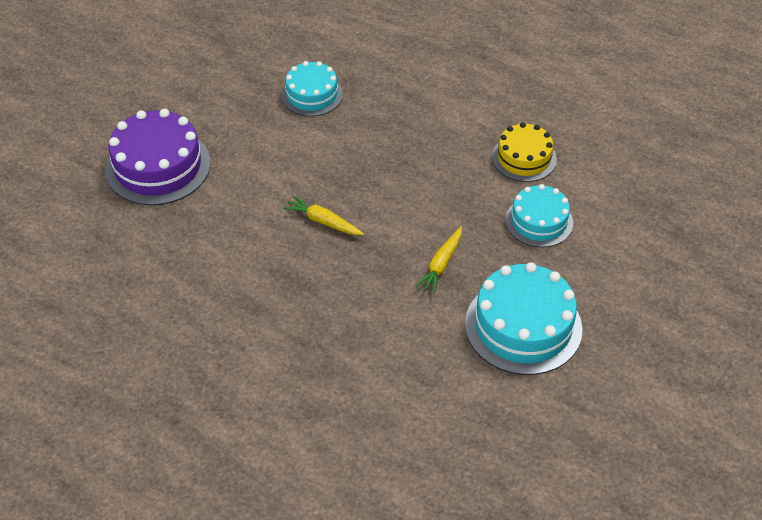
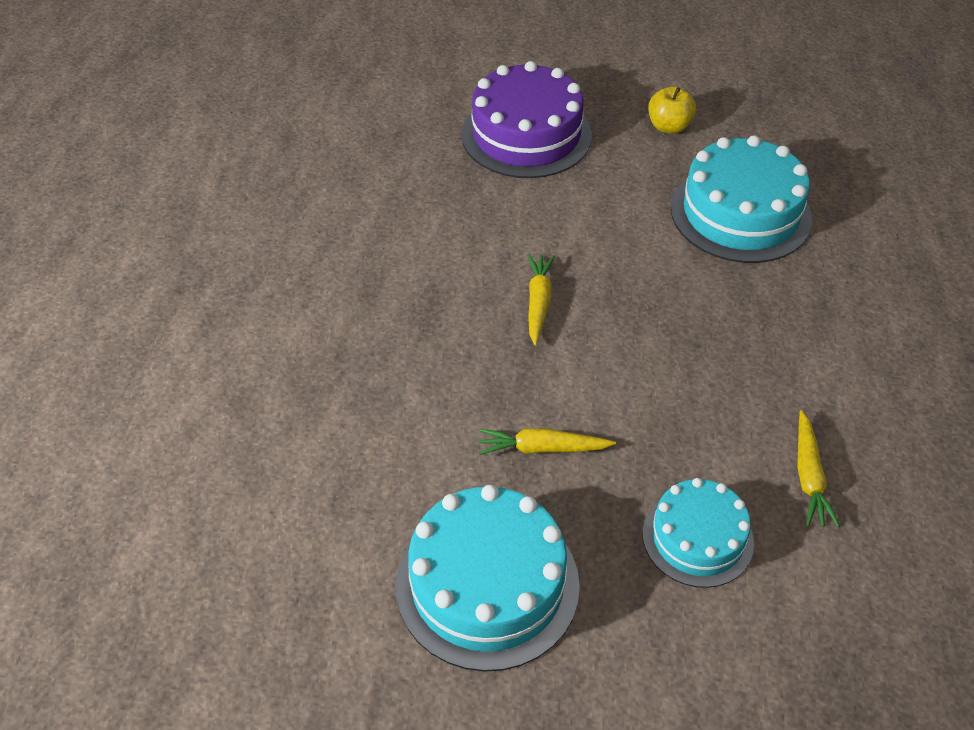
camera: 65 degrees right, 0 degrees up
turquoise cake [281,61,343,116] -> turquoise cake [671,135,812,263], size x1.61
yellow cake [492,122,557,182] -> yellow carrot [797,410,840,527]
none -> yellow apple [648,86,696,134]

